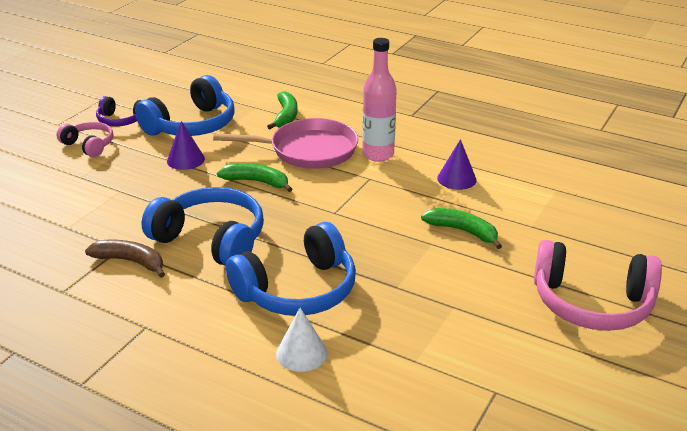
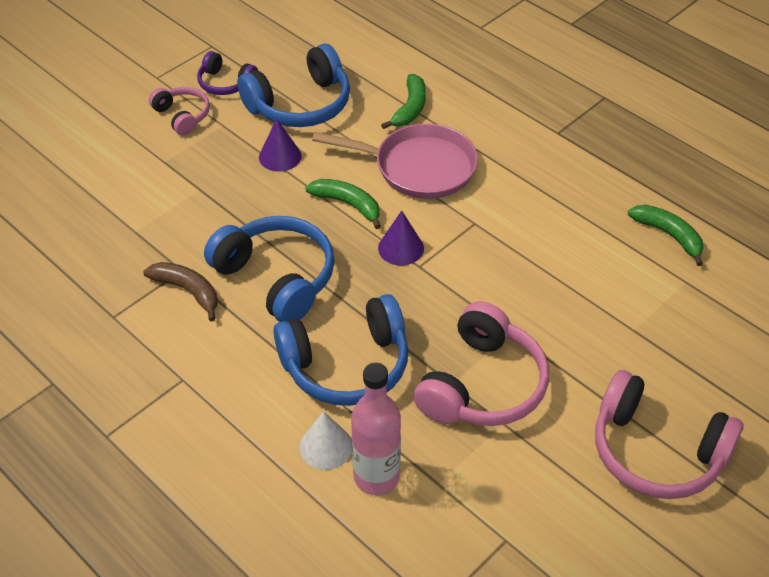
camera: 15 degrees right, 15 degrees up
pink bottle [362,38,397,162] -> pink bottle moved to [351,363,401,495]
green banana [421,208,502,249] -> green banana moved to [628,205,703,266]
purple cone [437,139,477,190] -> purple cone moved to [378,210,424,265]
none -> pink headphones [414,301,549,426]

